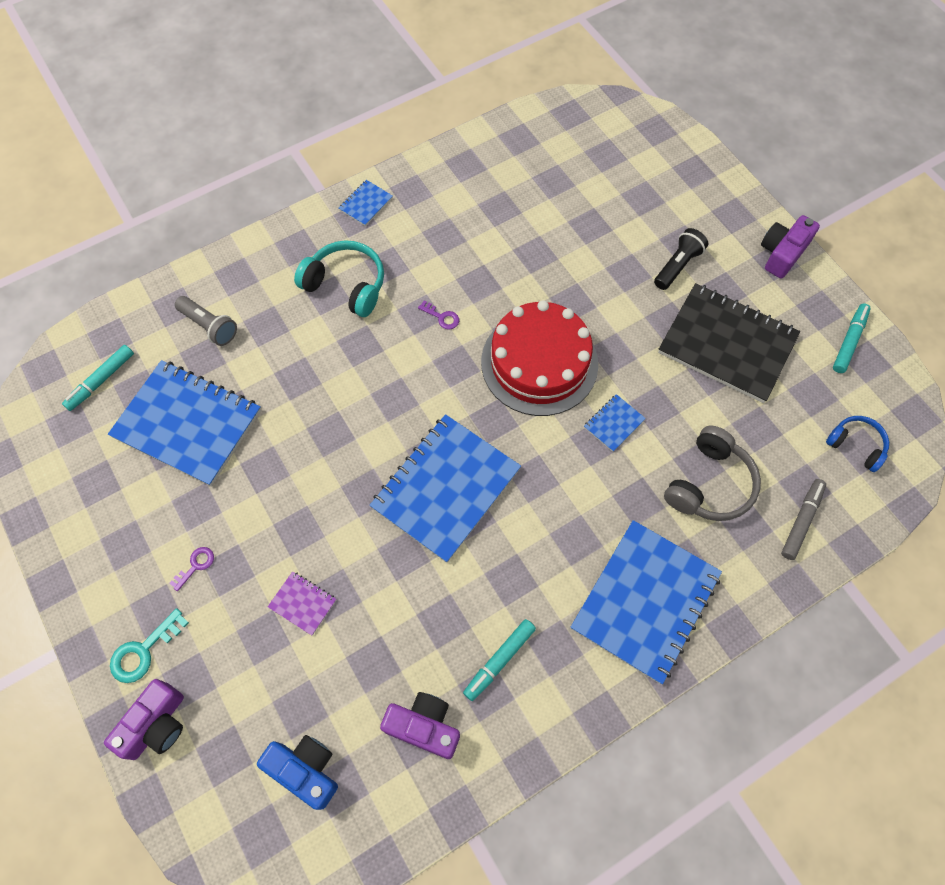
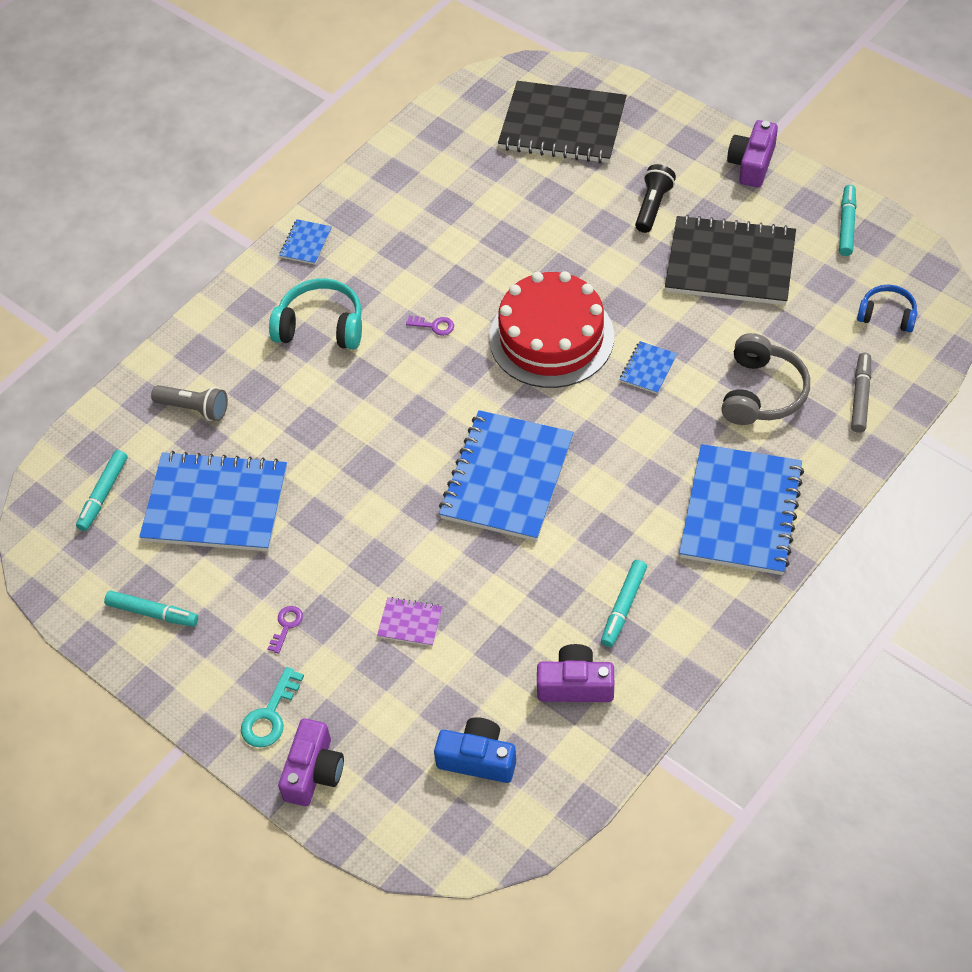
camera: 15 degrees left, 10 degrees down
none -> turquoise marker [104,591,198,627]
none -> black notebook [498,81,627,163]

